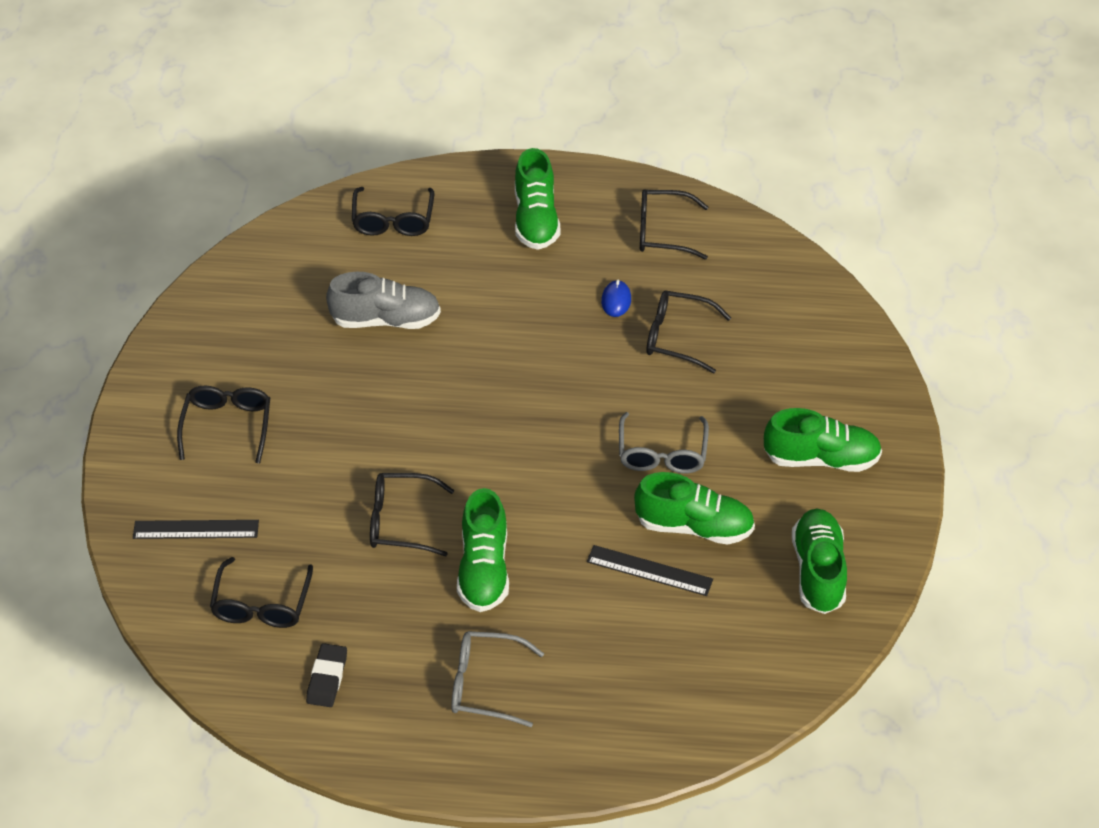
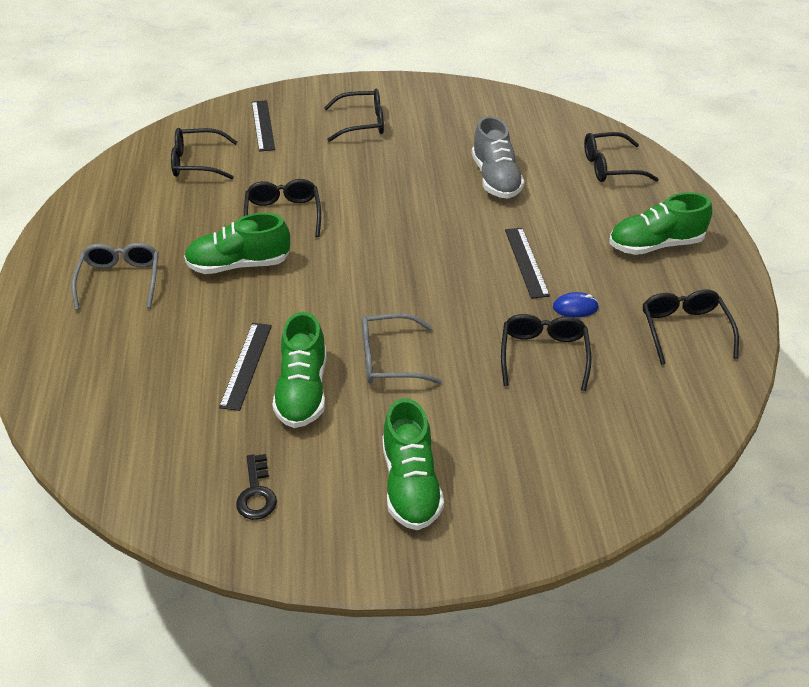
camera: 80 degrees right, 5 degrees down
black eraser [306,643,347,707] -> none
green shoe [792,508,847,614] -> black key [236,454,277,520]
none -> black ruler [505,228,550,299]

